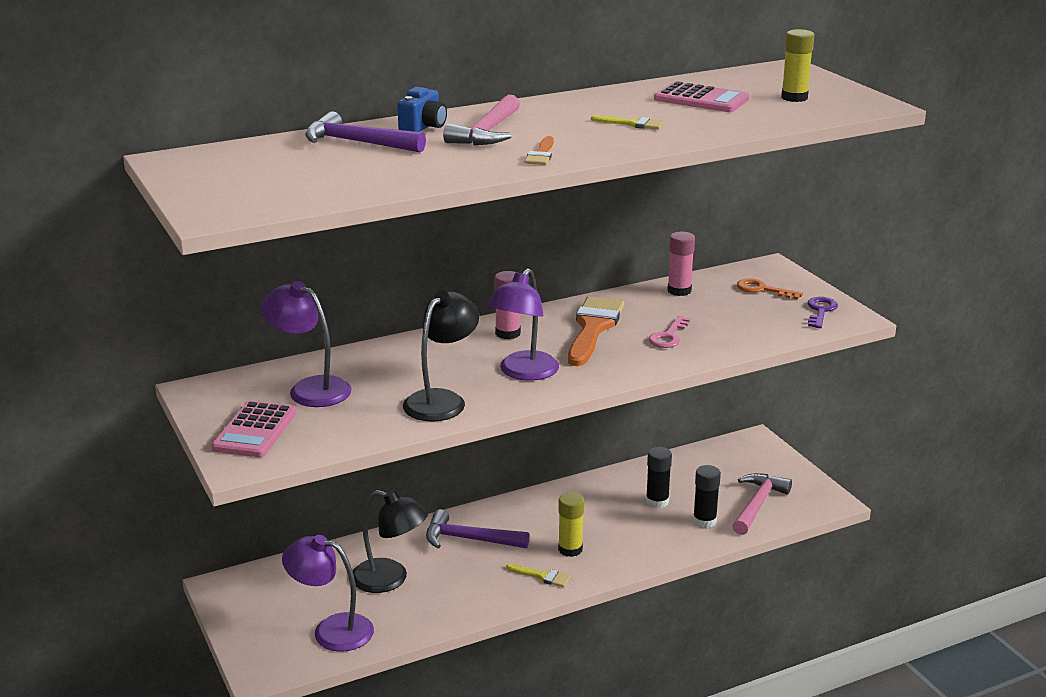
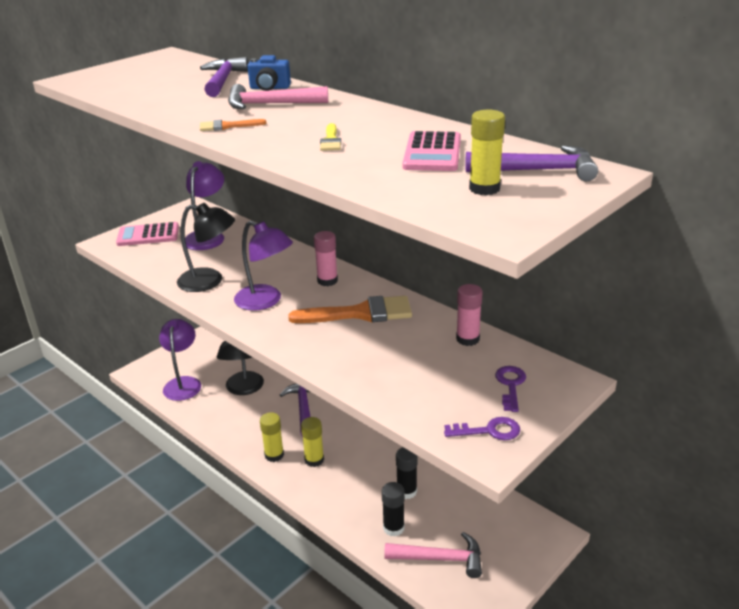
camera: 70 degrees right, 5 degrees up
purple lamp [487,268,559,381] -> purple lamp turned 150 degrees counterclockwise [234,221,293,311]
yellow brush [506,563,571,587] -> yellow glue stick [260,412,284,462]
pink key [649,316,691,348] -> none
orange key [737,278,803,300] -> purple key [495,366,526,412]
none -> purple hammer [465,145,598,181]

